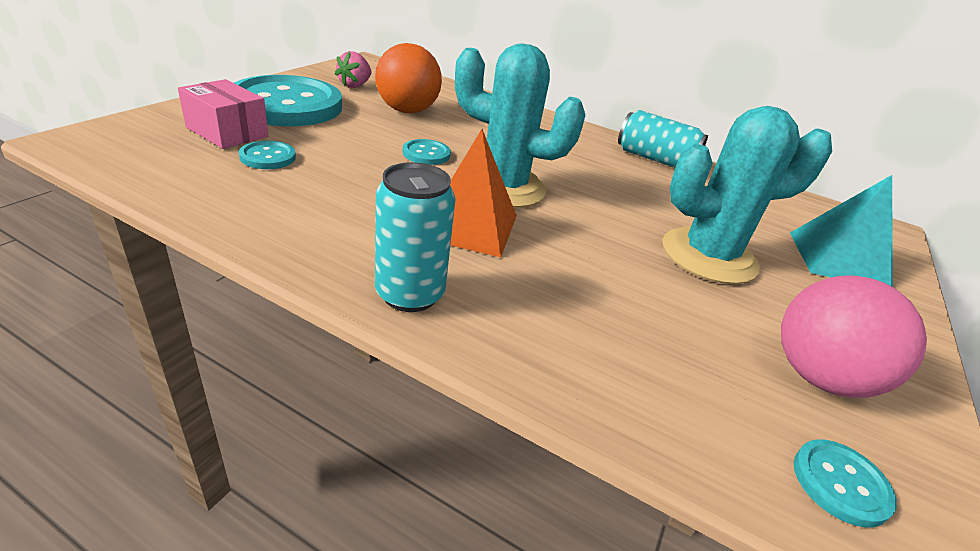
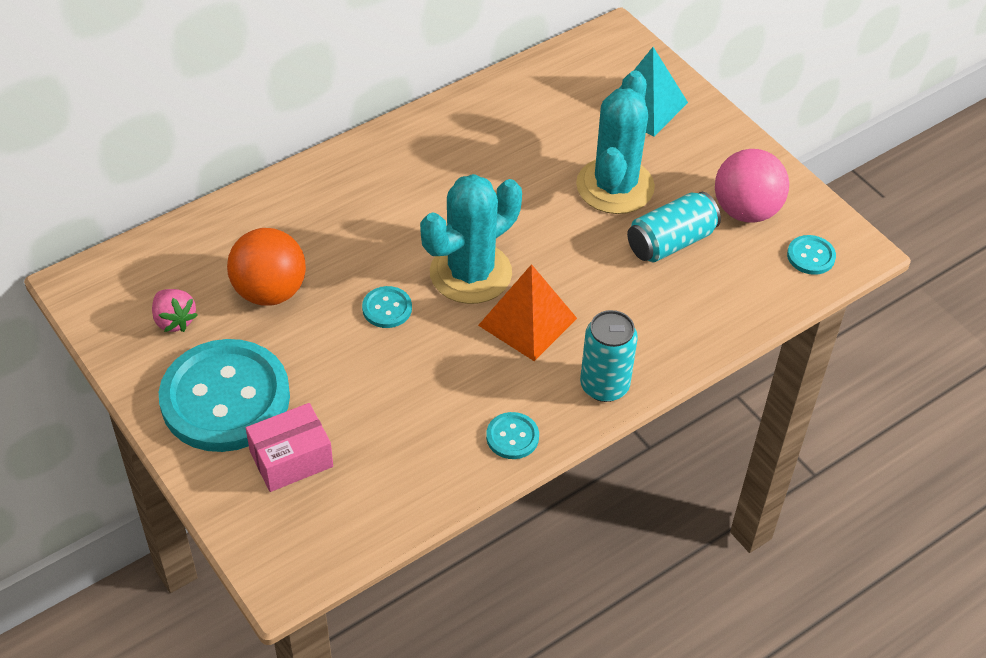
camera: 60 degrees left, 15 degrees up
turquoise button [239,141,296,169] -> turquoise button moved to [486,412,539,459]
turquoise can [618,110,708,168] -> turquoise can moved to [627,192,721,262]

